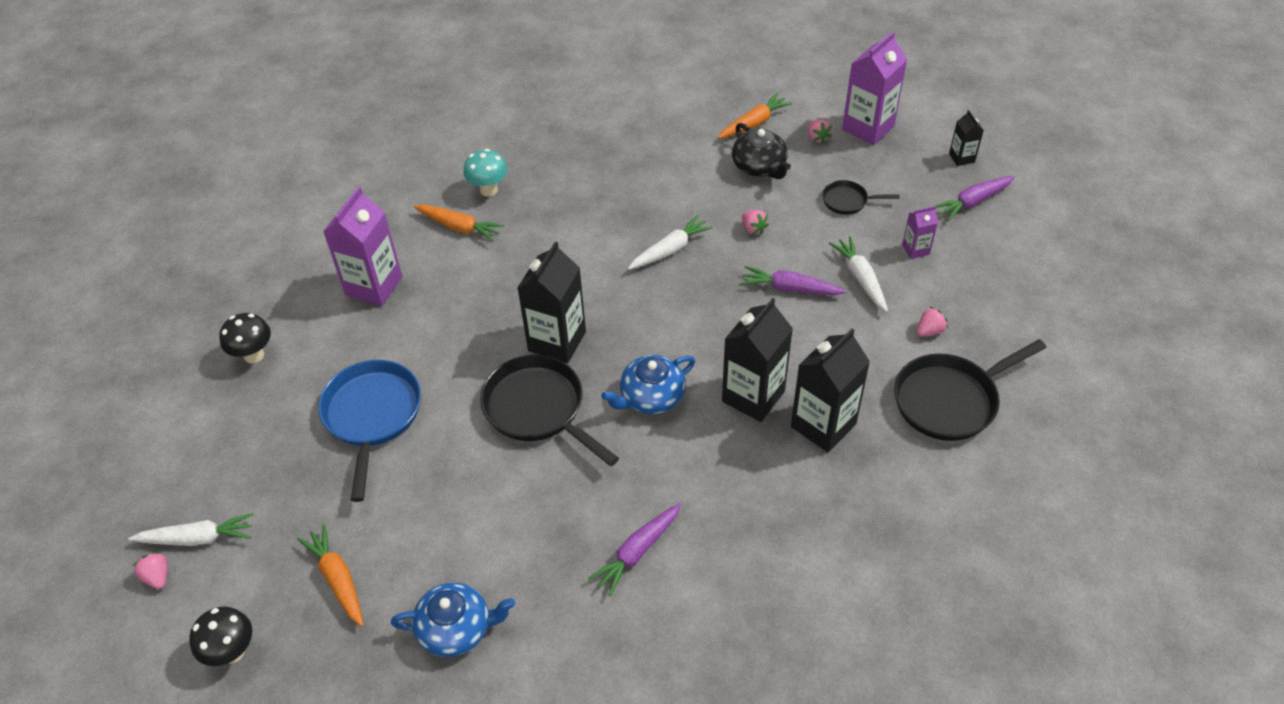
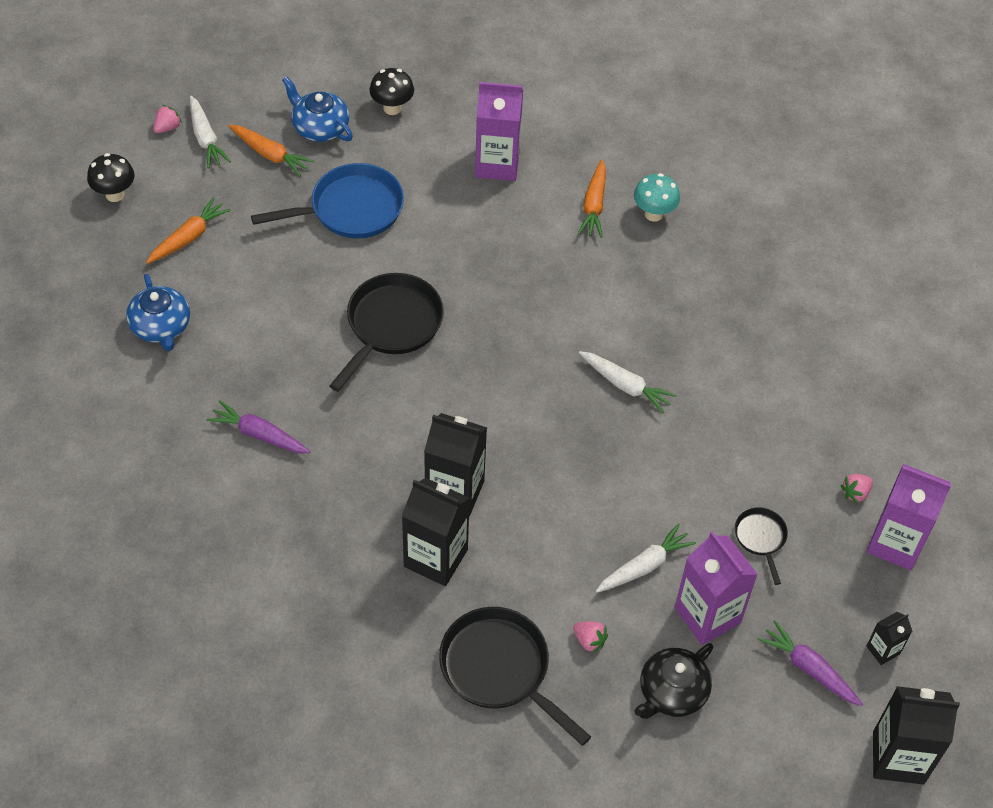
camera: 70 degrees right, 5 degrees up
black carton [517,241,586,363] -> black carton moved to [873,686,960,785]
blue teapot [601,355,695,414] -> blue teapot moved to [282,77,353,142]
orange carrot [718,93,793,139] -> orange carrot moved to [229,125,314,176]
black teapot [732,123,791,179] -> black teapot moved to [634,643,713,719]
purple carrot [741,266,846,295] -> none
pink strawberry [742,210,769,235] -> none
purple carton [902,206,938,259] -> purple carton [675,531,758,645], size x2.00

